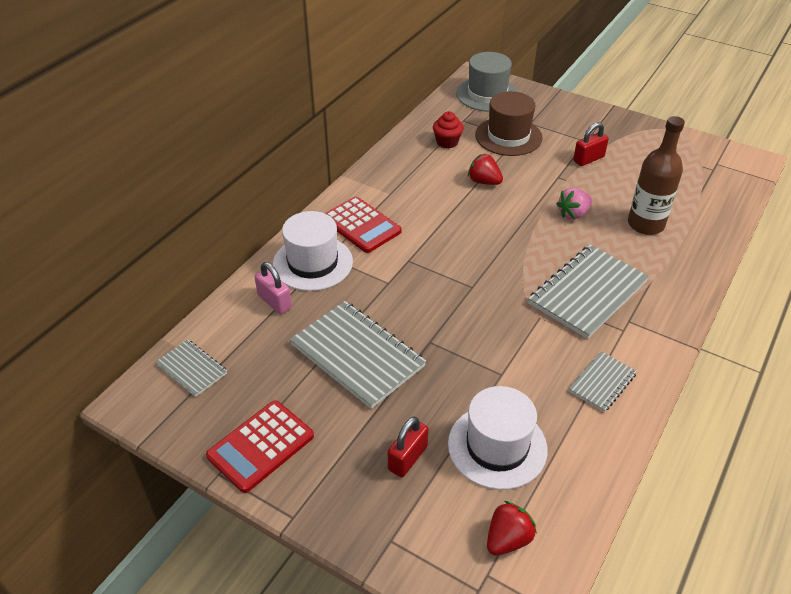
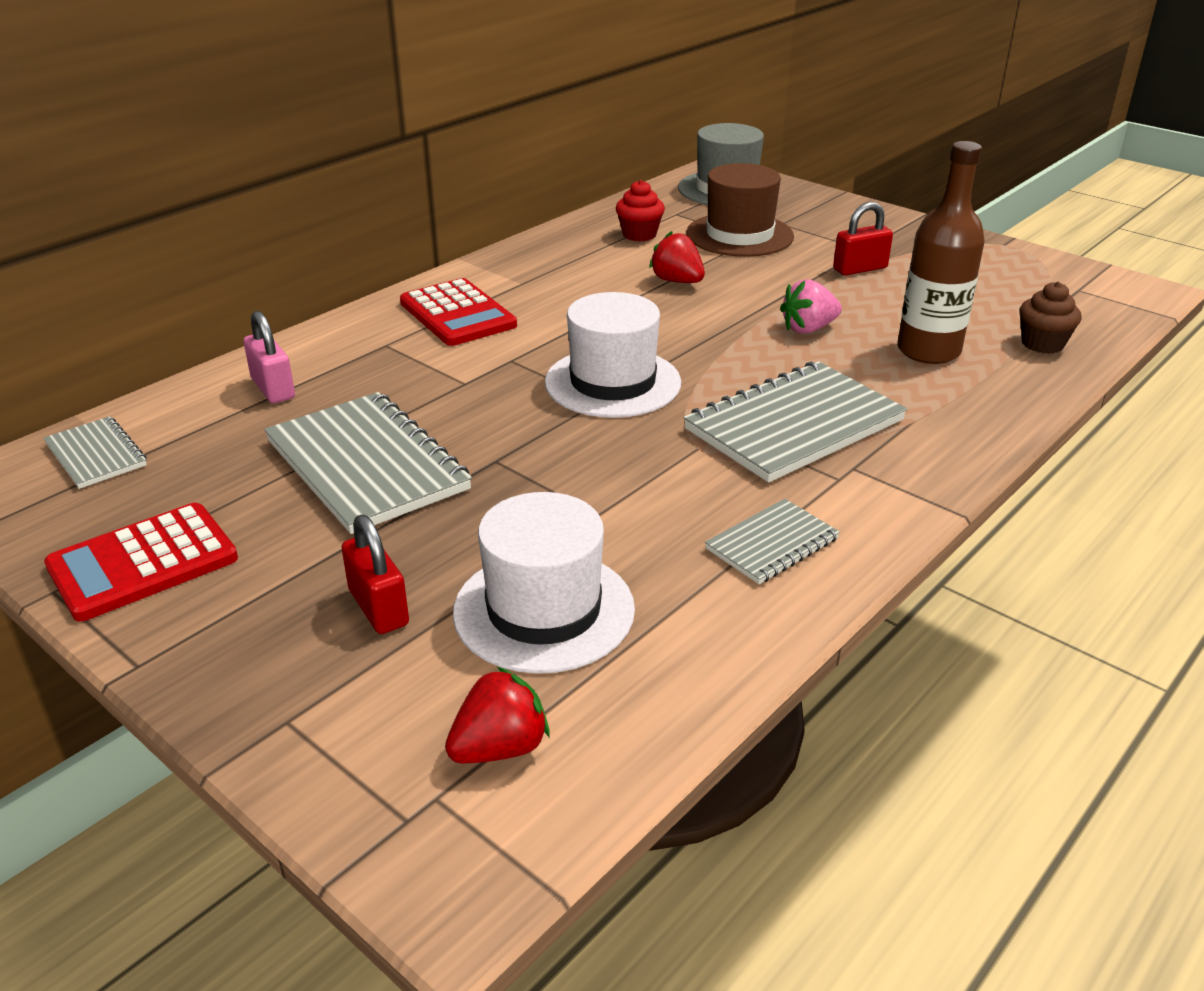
camera: 10 degrees right, 10 degrees down
white hat [273,211,353,291] -> white hat moved to [545,292,681,418]
red padlock [388,416,428,477] -> red padlock turned 75 degrees counterclockwise [342,515,409,634]
none -> brown cupcake [1019,282,1082,354]

